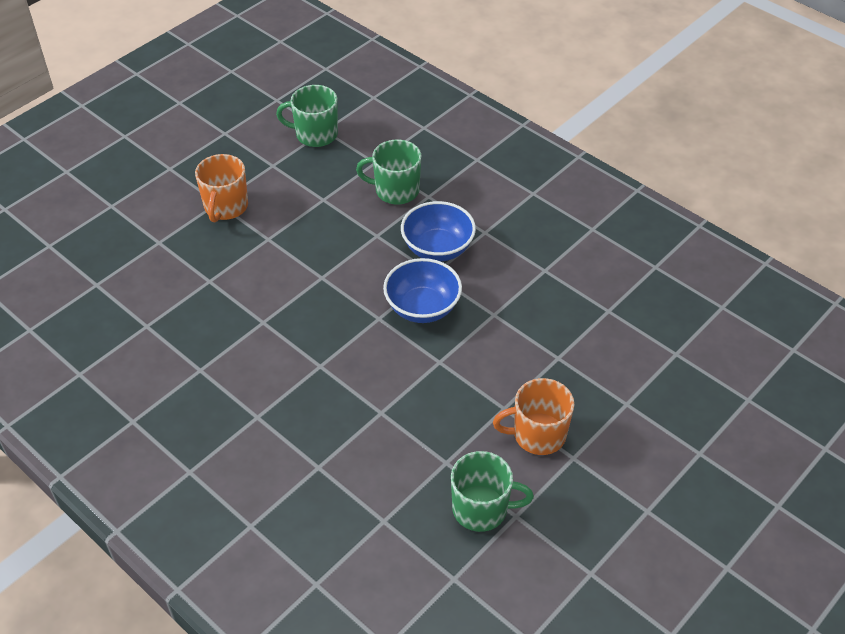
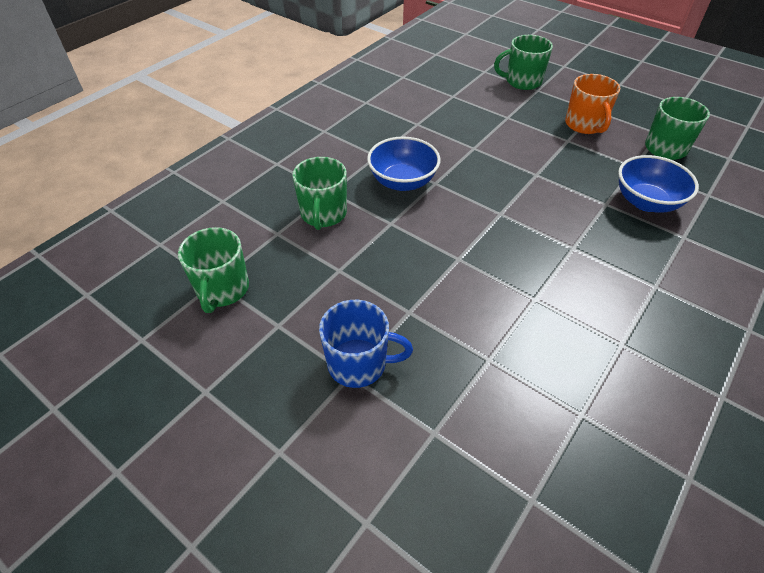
camera: 95 degrees left, 0 degrees up
orange mug [195,154,248,222] -> blue mug [319,300,413,388]
blue bowl [383,258,462,323] -> blue bowl moved to [618,155,699,213]
none -> green mug [494,35,553,90]

